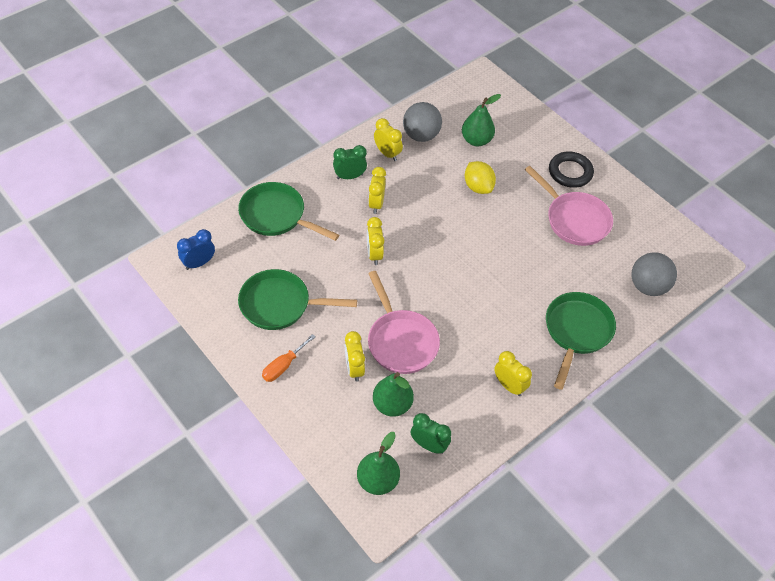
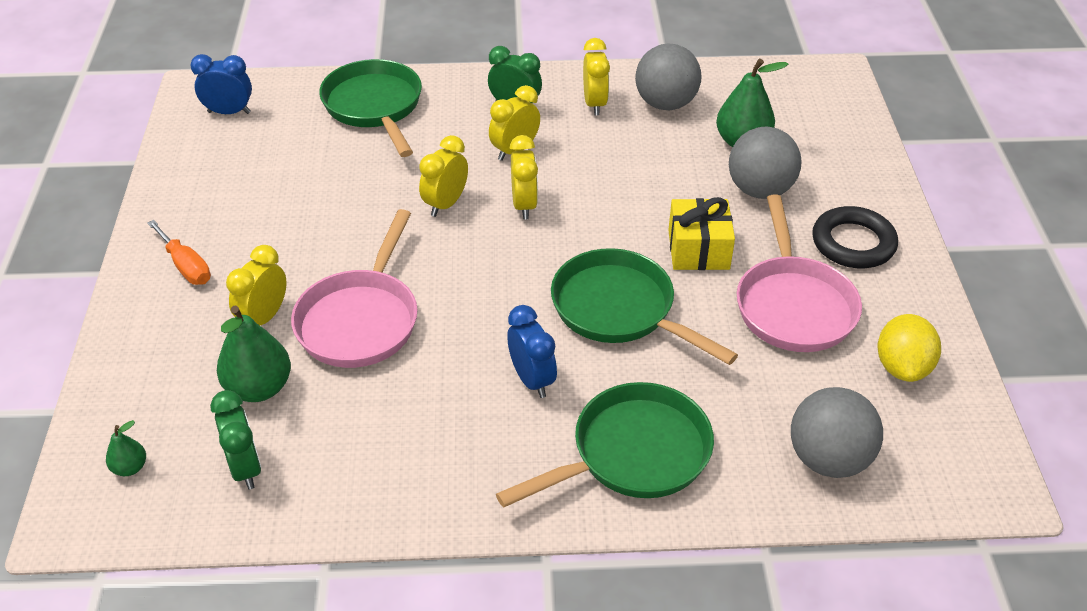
camera: 40 degrees right, 10 degrees down
green pan [238,269,357,330] -> green pan moved to [551,248,738,365]
orange screwdriver [262,334,316,382] -> orange screwdriver turned 120 degrees counterclockwise [147,220,211,285]
green pear [357,432,400,495] -> green pear [106,420,146,476], size x0.51
yellow lemon [465,161,496,194] -> yellow lemon moved to [877,314,941,382]
yellow clock [494,351,532,396] -> yellow clock moved to [510,135,538,219]
none -> blue clock [507,305,557,398]
none -> yellow gift [668,197,735,270]
none -> grey ball [729,127,802,199]

